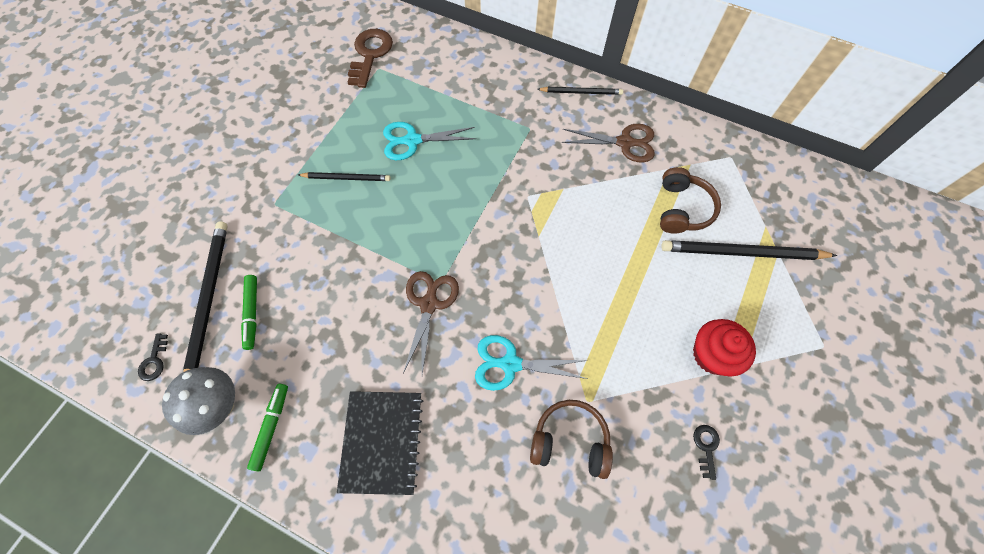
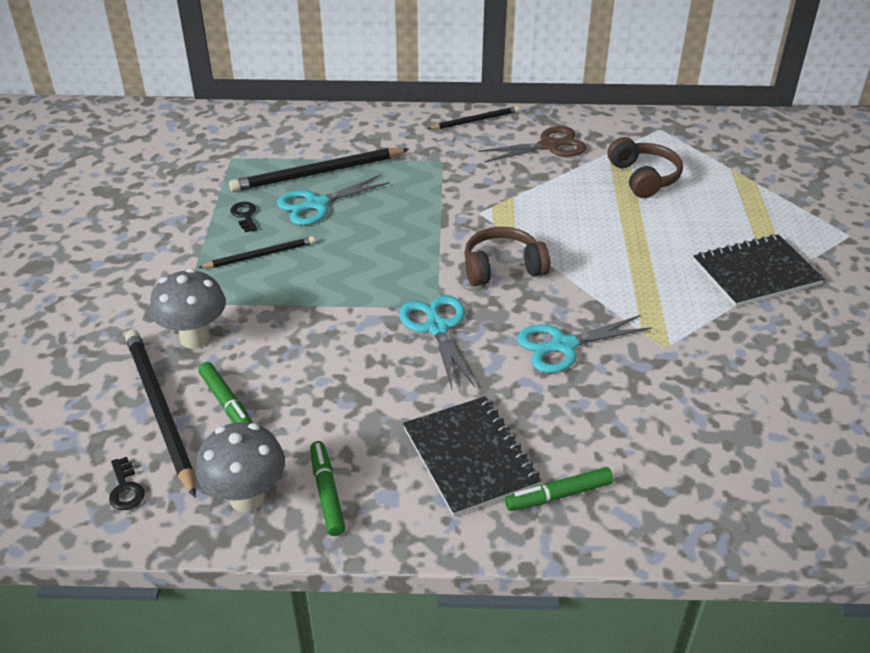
camera: 25 degrees left, 25 degrees down
brown key [348,29,393,88] -> none
brown scissors [403,271,459,374] -> turquoise scissors [399,295,475,389]
brown headphones [530,400,613,479] -> brown headphones moved to [464,227,550,286]
black pencil [661,240,837,260] -> black pencil moved to [229,148,409,192]
red cupcake [693,319,756,377] -> black notebook [693,234,825,307]
black key [693,425,720,480] -> black key moved to [230,202,257,232]
none -> grey mushroom [150,268,226,349]
none -> green marker [505,467,614,511]

